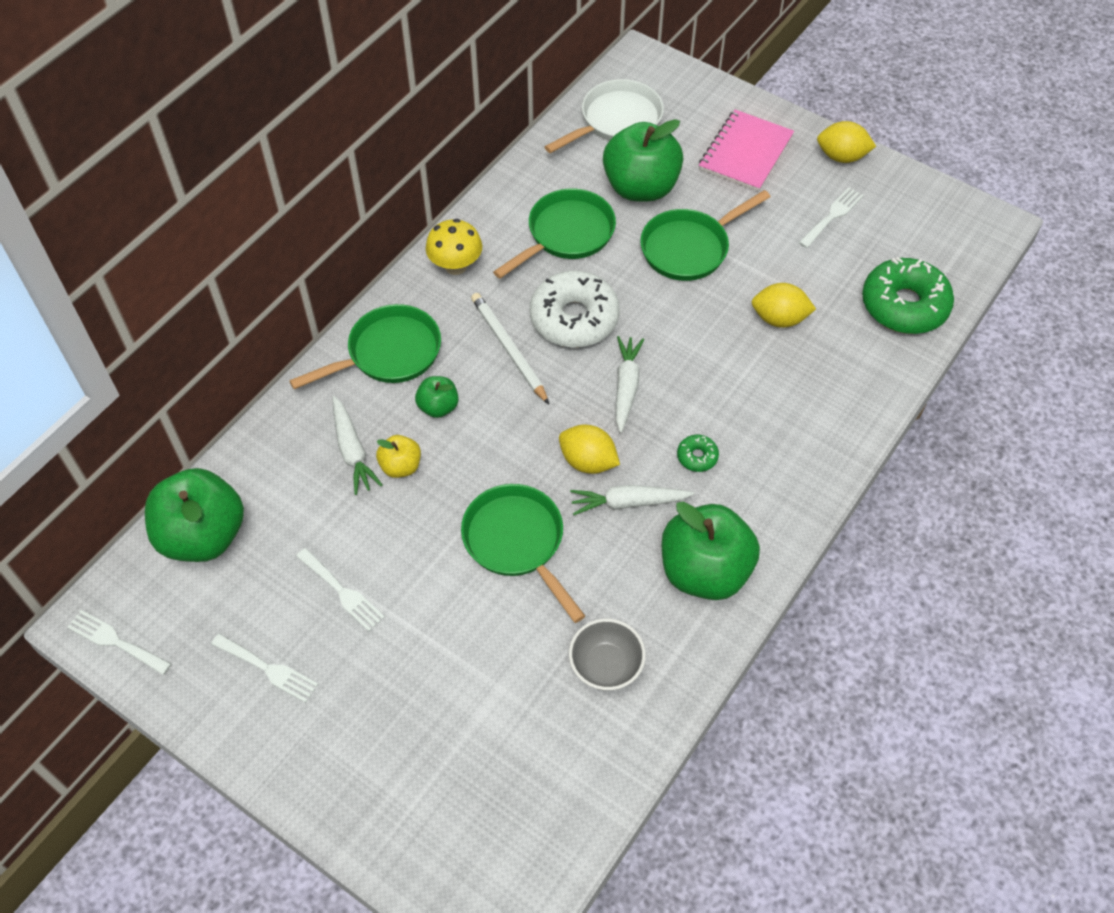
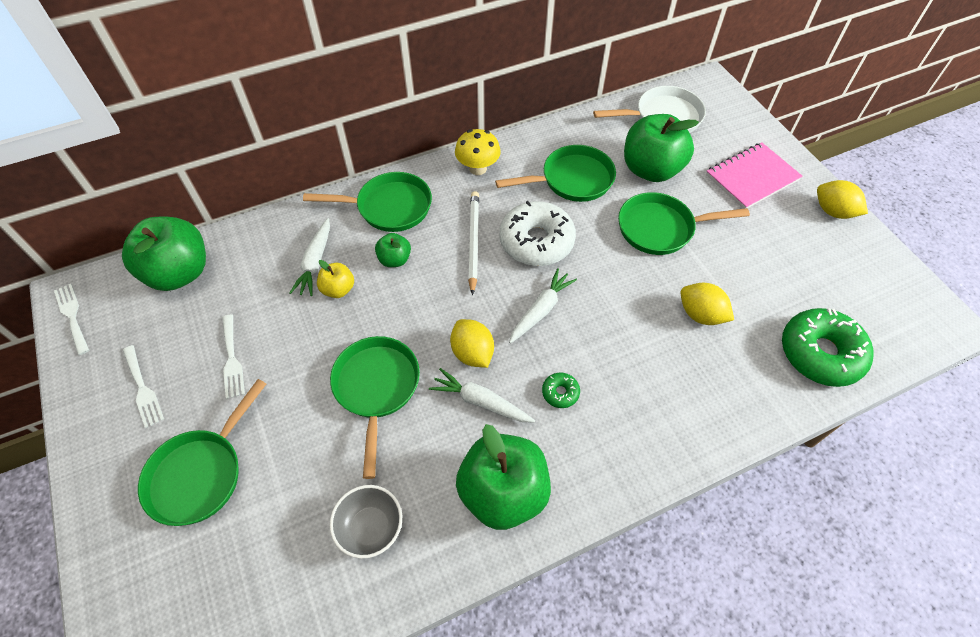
camera: 30 degrees right, 0 degrees up
white fork [798,187,864,248] -> none
none -> green pan [138,379,266,526]

